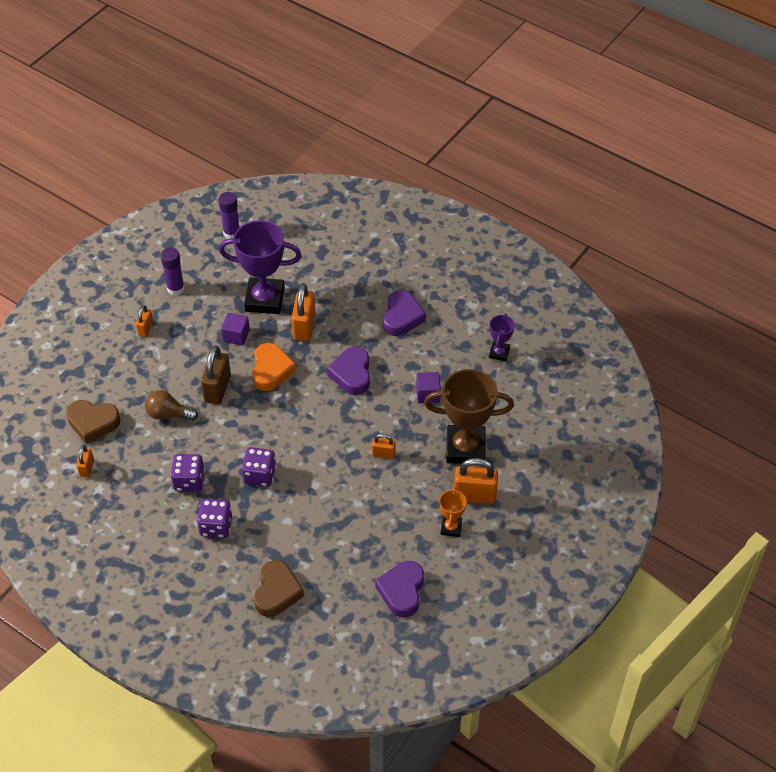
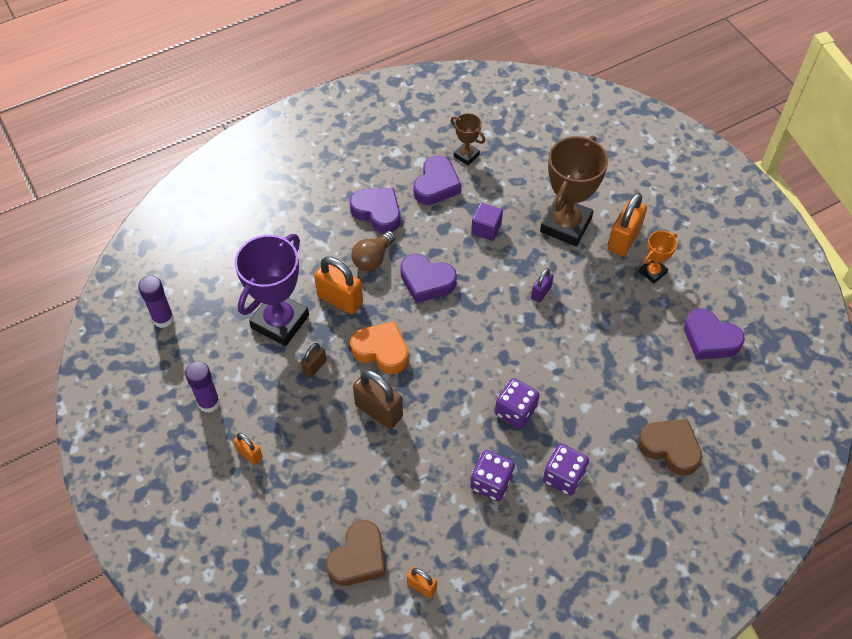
camera: 65 degrees left, 5 degrees up
brown light bulb [145,390,198,421] -> brown light bulb moved to [351,231,396,271]
purple cube [221,313,250,346] -> brown padlock [301,343,327,377]
orange padlock [372,434,396,459] -> purple padlock [531,268,554,303]
orange trophy [439,487,467,537] -> orange trophy turned 75 degrees counterclockwise [639,231,677,284]
purple trophy [489,314,515,362] -> brown trophy [451,113,485,165]
none -> purple heart [413,155,461,205]

